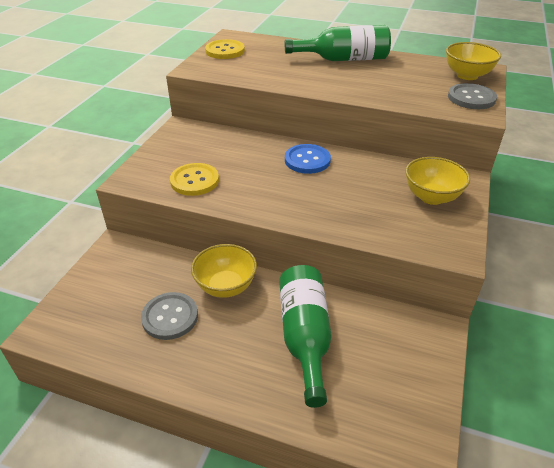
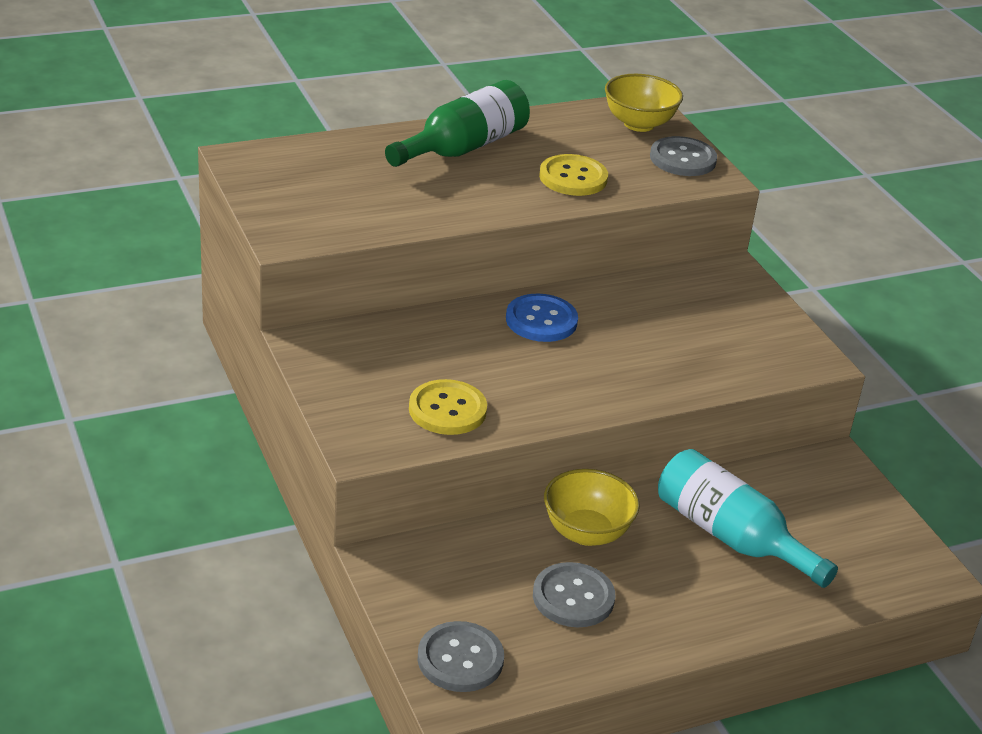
camera: 45 degrees left, 5 degrees down
yellow button [205,39,245,59] -> yellow button moved to [539,154,608,196]
green bottle [279,265,332,408] -> turquoise bottle [658,449,838,588]
yellow bowl [406,157,470,205] -> none
none -> grey button [418,621,504,692]

